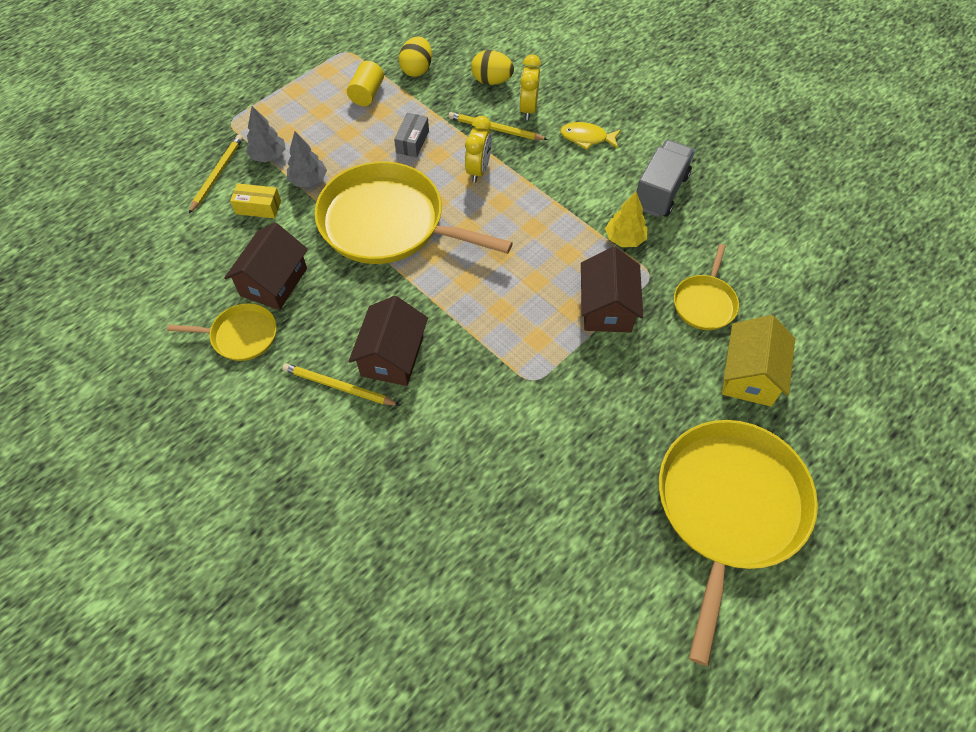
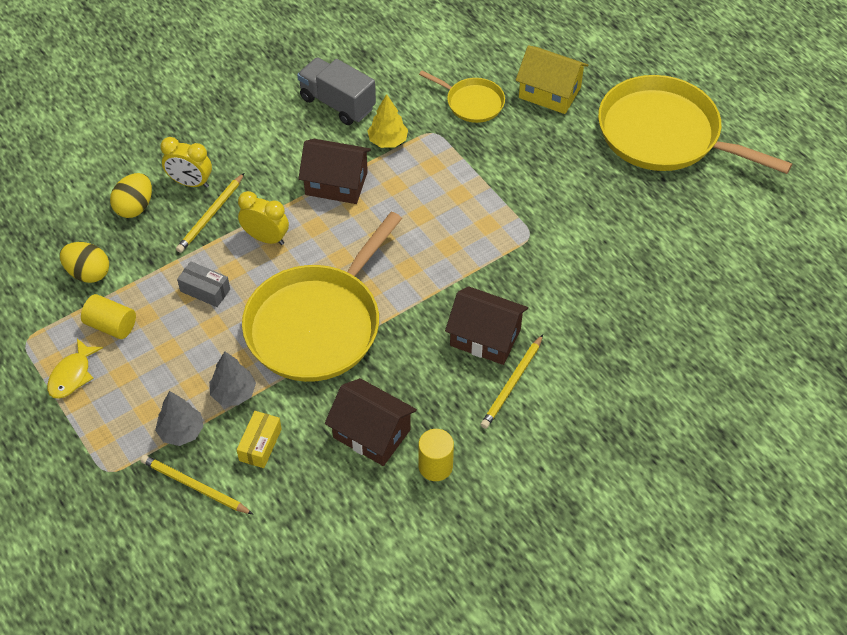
camera: 80 degrees left, 5 degrees down
yellow pan [167,303,277,361] -> yellow cylinder [419,429,454,481]
yellow fish [560,122,621,150] -> yellow fish moved to [47,338,103,399]
brown house [581,247,643,333] -> brown house moved to [298,139,371,204]

